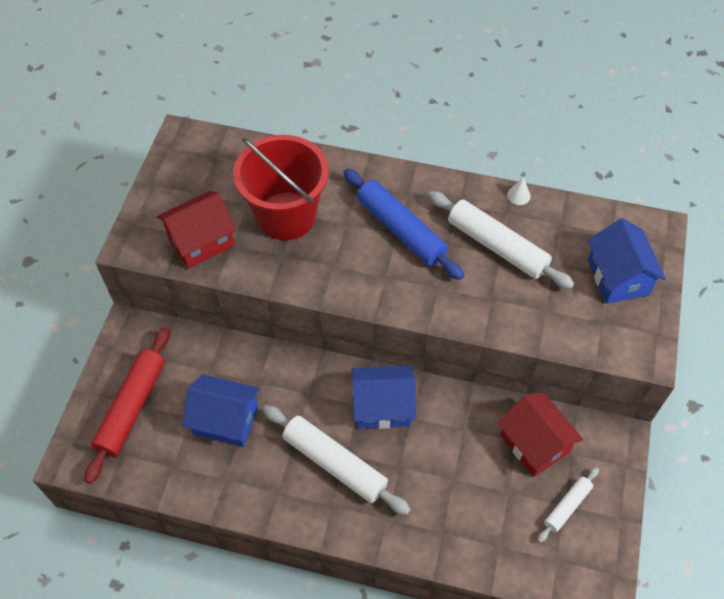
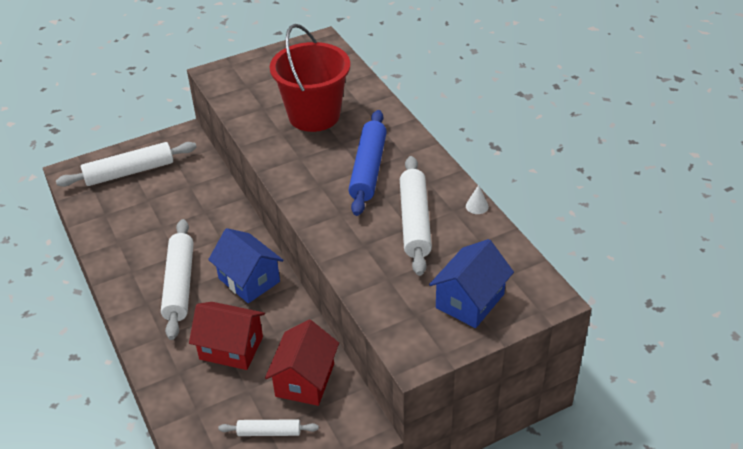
camera: 50 degrees right, 15 degrees down
red rolling pin [84,327,170,484] -> white rolling pin [56,142,197,187]
red house [157,191,237,269] -> red house moved to [189,302,265,370]
blue house [182,374,260,447] -> none

